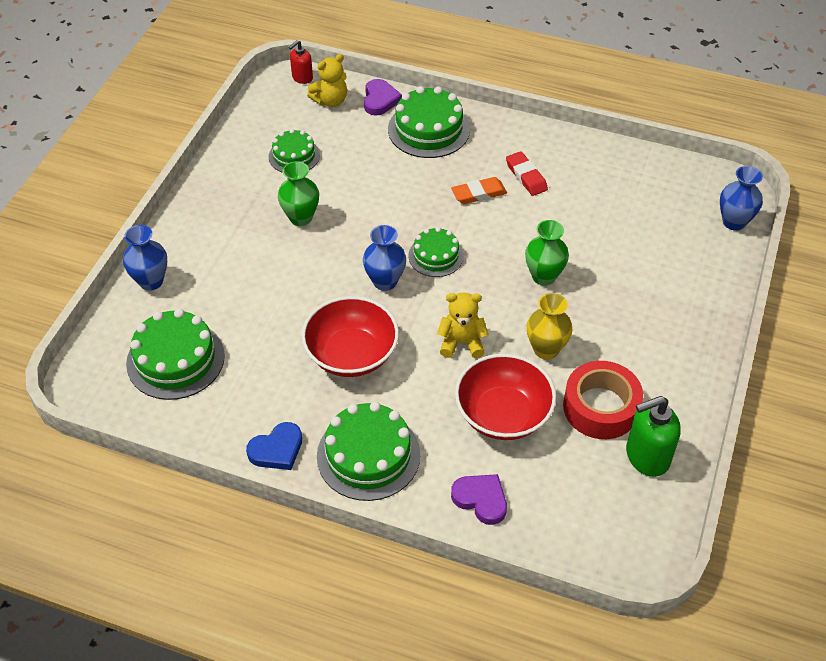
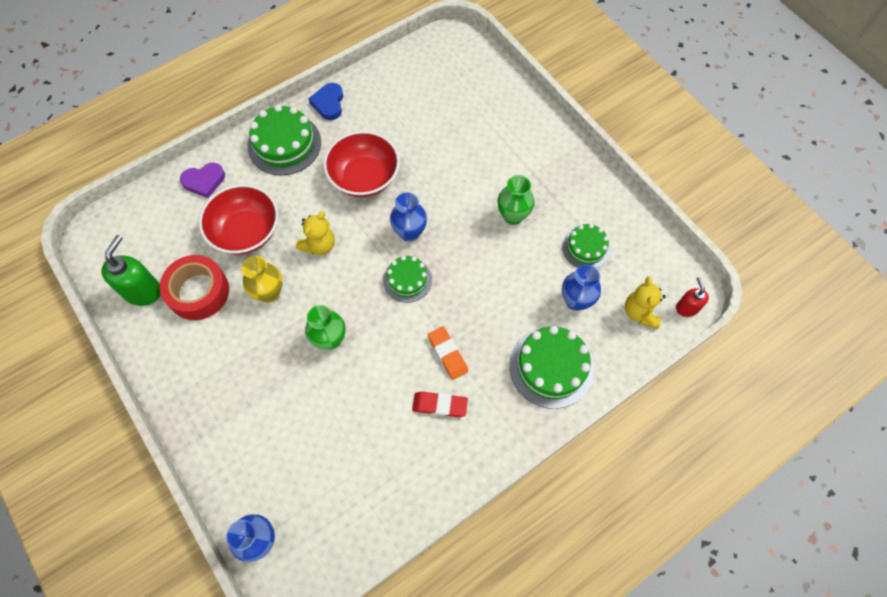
camera: 125 degrees right, 15 degrees up
blue vase [123,225,167,291] -> blue vase moved to [562,264,601,311]
green cake [126,309,225,400] -> none
purple heart [364,79,402,116] -> none
orange eraser [451,177,507,204] -> orange eraser turned 45 degrees counterclockwise [428,326,468,380]

